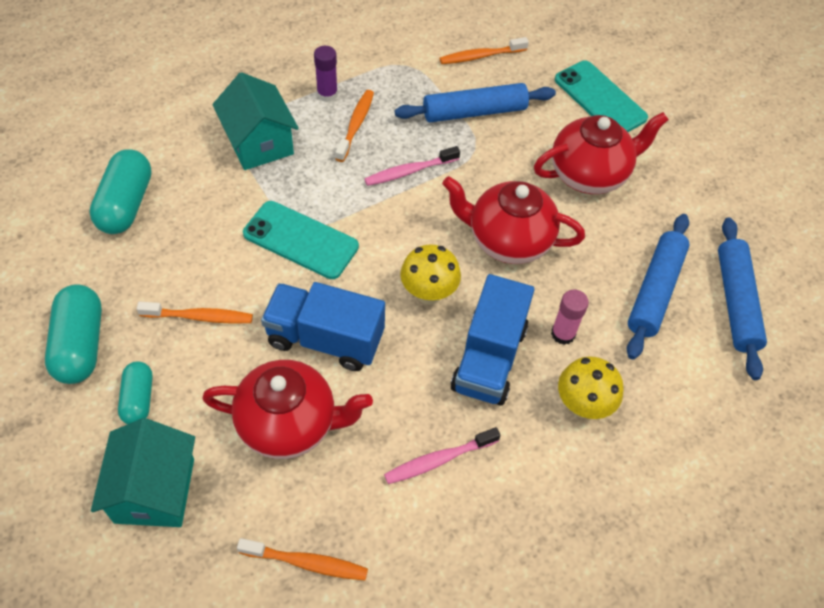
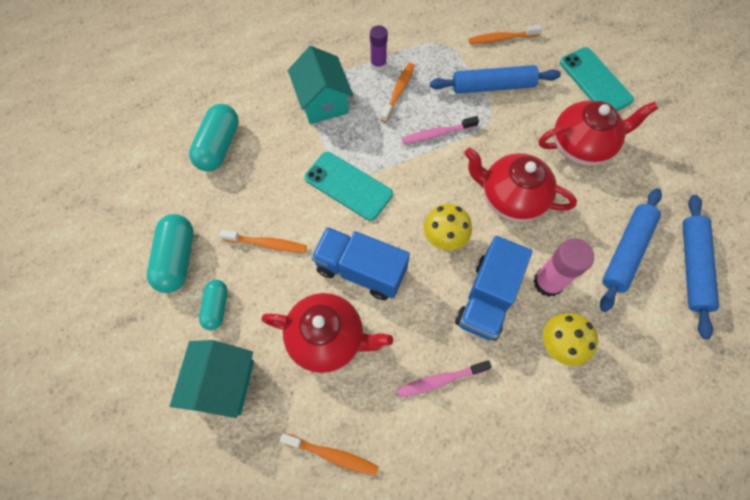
camera: 10 degrees right, 10 degrees up
pink glue stick [551,290,589,345] -> pink glue stick [533,238,594,297], size x1.54

